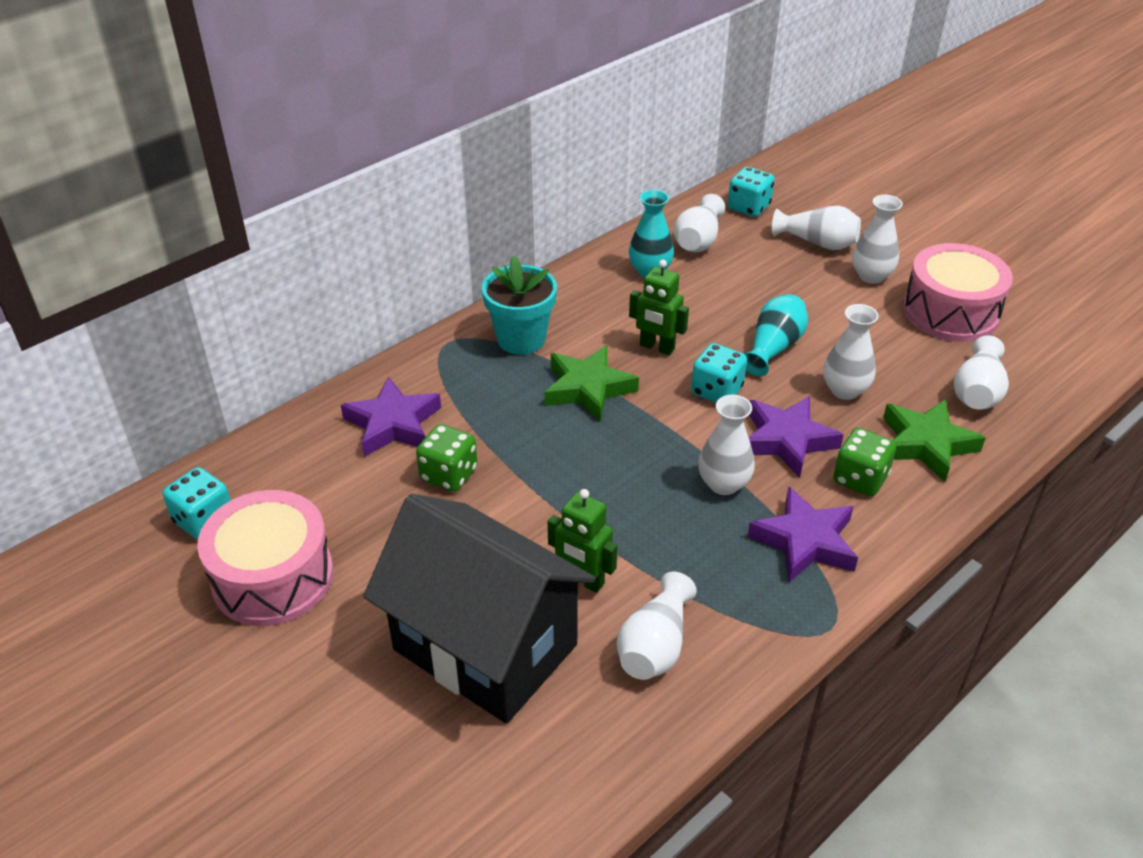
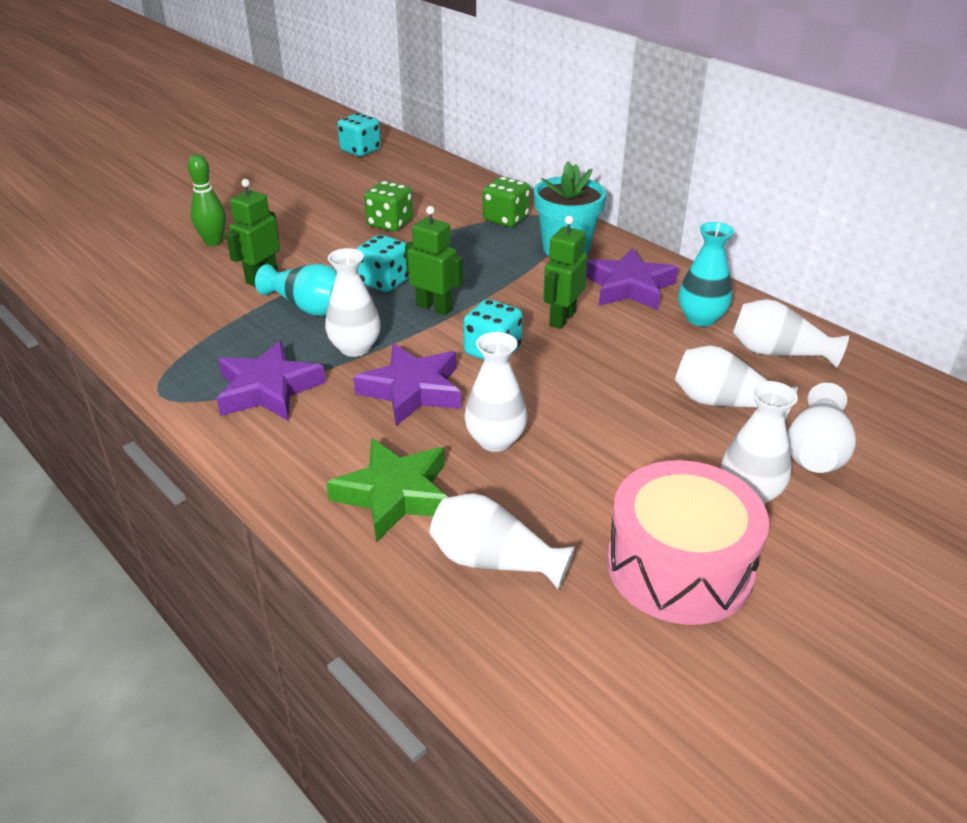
camera: 90 degrees right, 5 degrees down
pink drum [197,490,333,626] -> none
purple star [341,376,441,457] -> purple star moved to [586,248,678,310]
black house [363,494,595,724] -> green bowling pin [188,154,226,246]
green star [544,345,639,421] -> none
white vase [617,572,697,680] -> white vase moved to [675,346,798,420]
turquoise dice [728,167,775,217] -> turquoise dice moved to [356,234,409,292]
turquoise vase [745,294,808,376] -> turquoise vase moved to [255,264,337,316]
green dice [833,428,896,497] -> green dice moved to [483,177,530,227]
none -> green robot [405,206,464,315]

